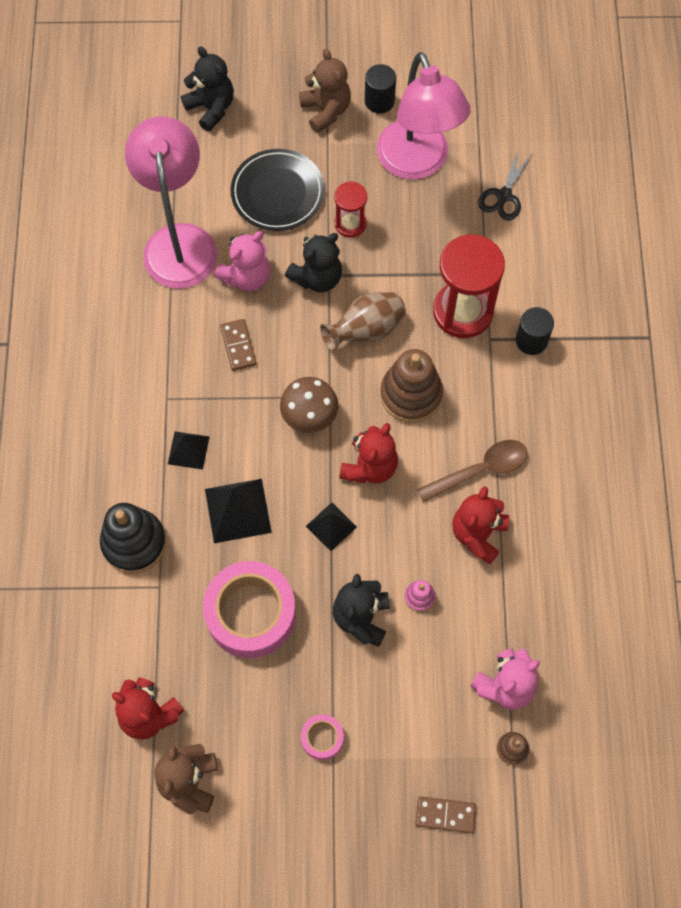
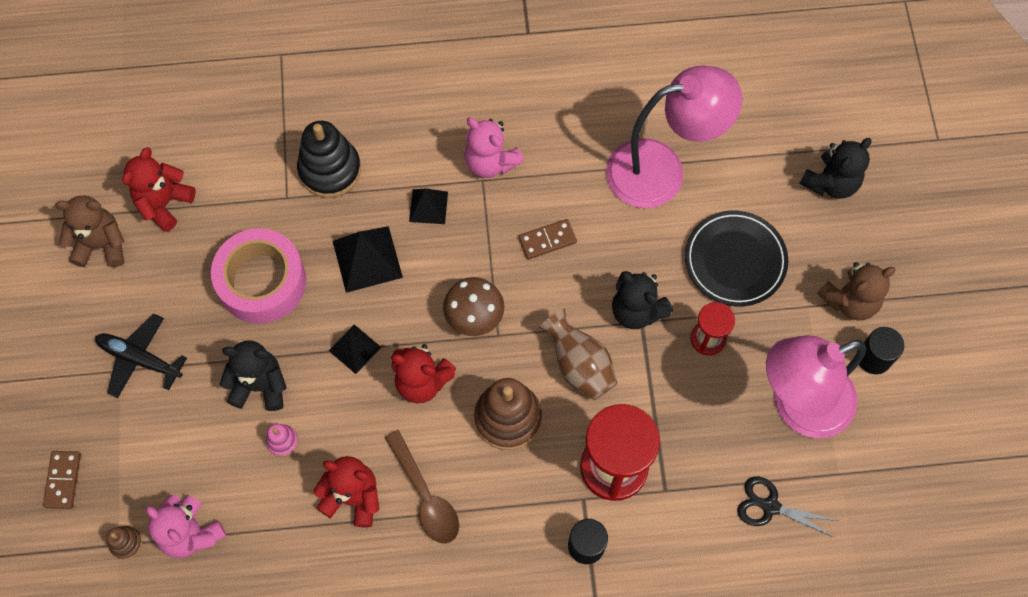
camera: 85 degrees right, 0 degrees up
pink teddy bear [214,231,270,291] -> pink teddy bear moved to [464,118,525,178]
pink tape [301,714,344,760] -> black plane [95,314,187,398]

